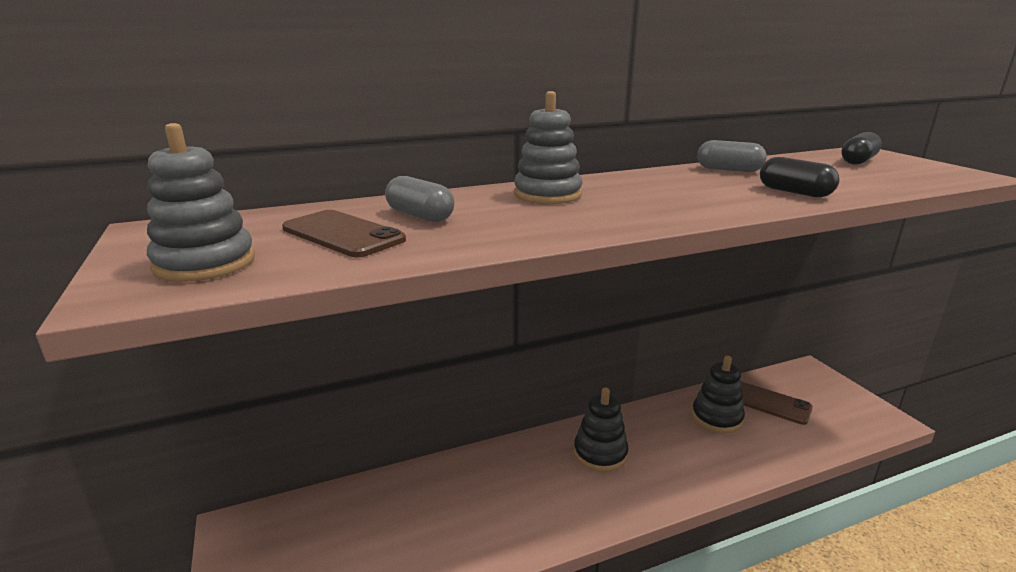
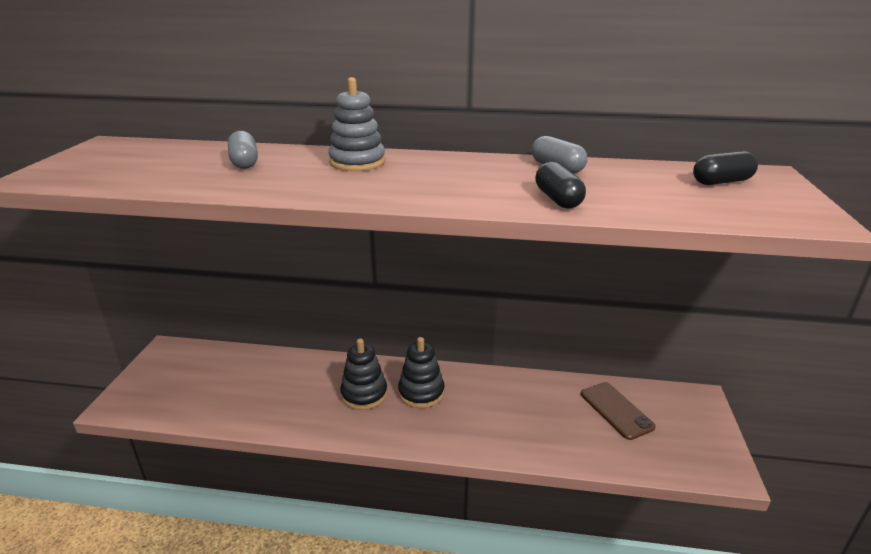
camera: 30 degrees right, 5 degrees up
grey stacking toy [147,123,255,282] -> none
brown phone [282,210,406,257] -> none
black stacking toy [692,356,745,433] -> black stacking toy moved to [340,338,388,410]

